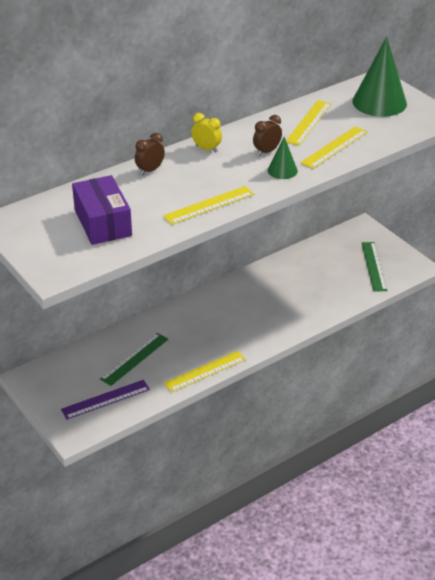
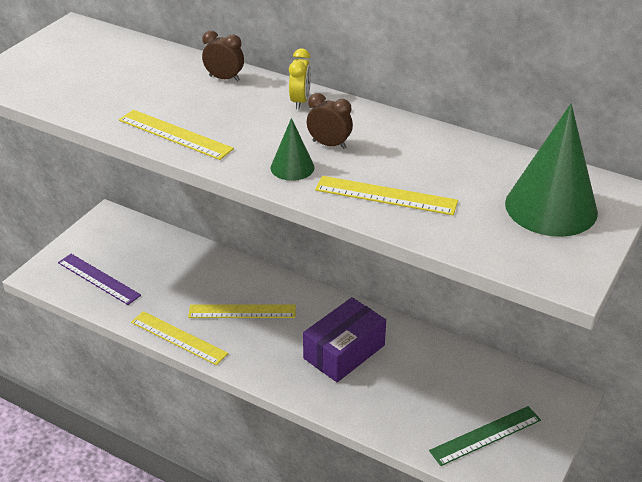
camera: 65 degrees right, 0 degrees up
purple box [72,175,132,245] -> purple box moved to [303,297,386,382]
green ruler [100,333,168,386] -> none
yellow ruler [286,100,331,146] -> yellow ruler moved to [188,304,296,318]

